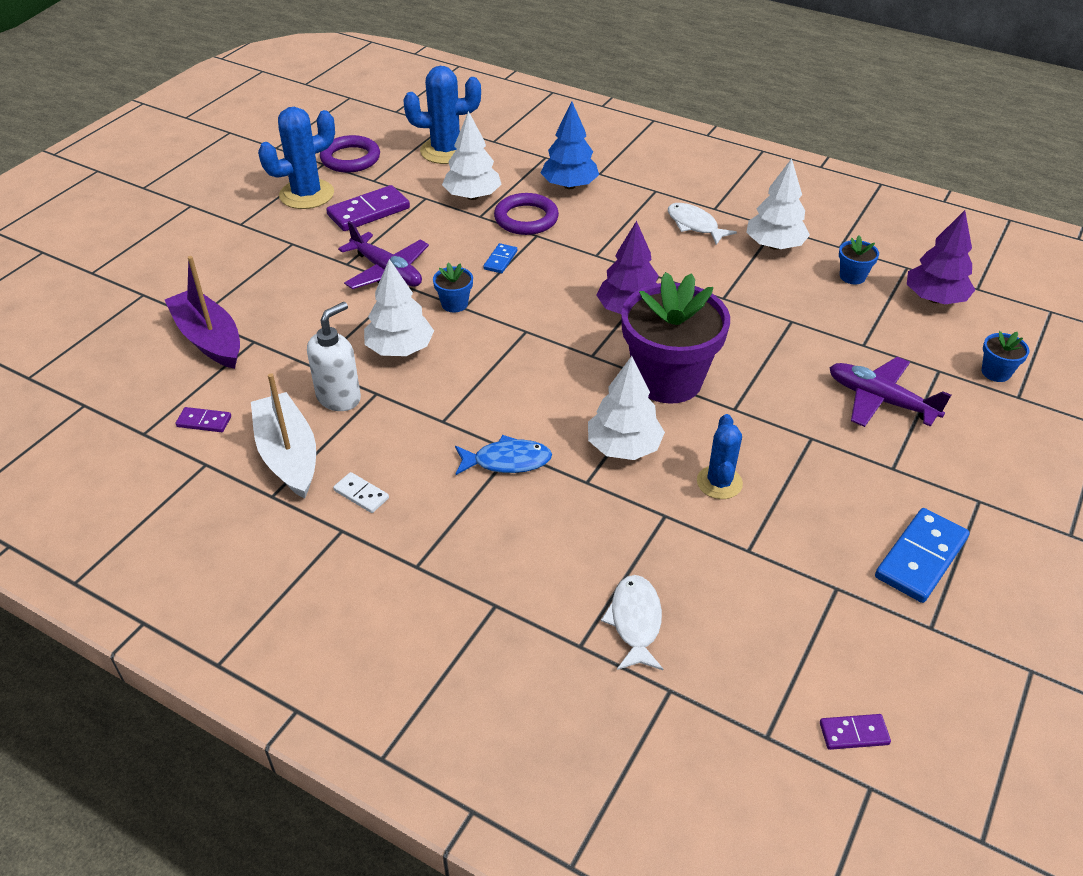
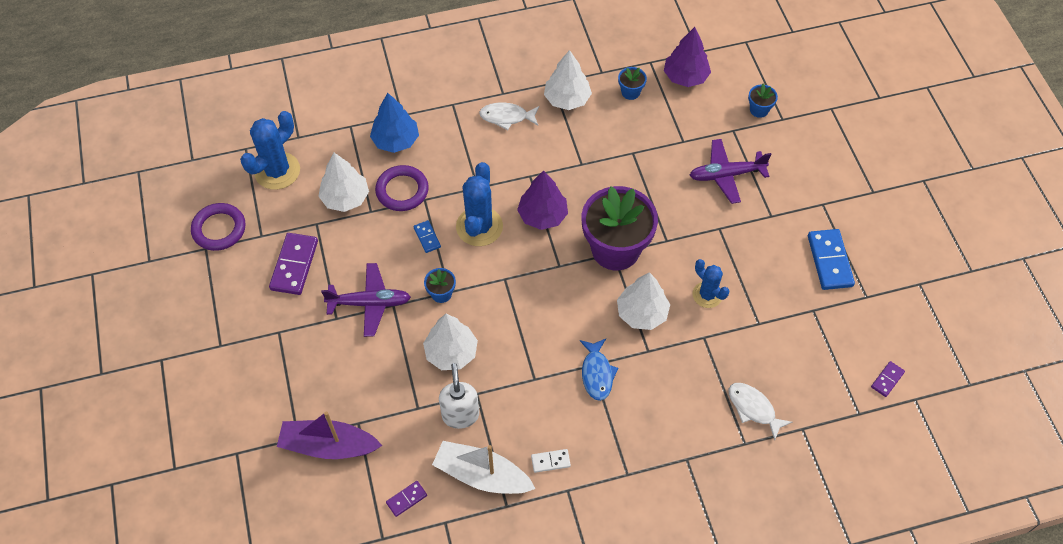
camera: 45 degrees left, 15 degrees up
blue cactus [258,107,335,209] -> blue cactus moved to [456,162,503,246]
blue fish [455,435,552,475] -> blue fish turned 135 degrees clockwise [580,339,618,401]

